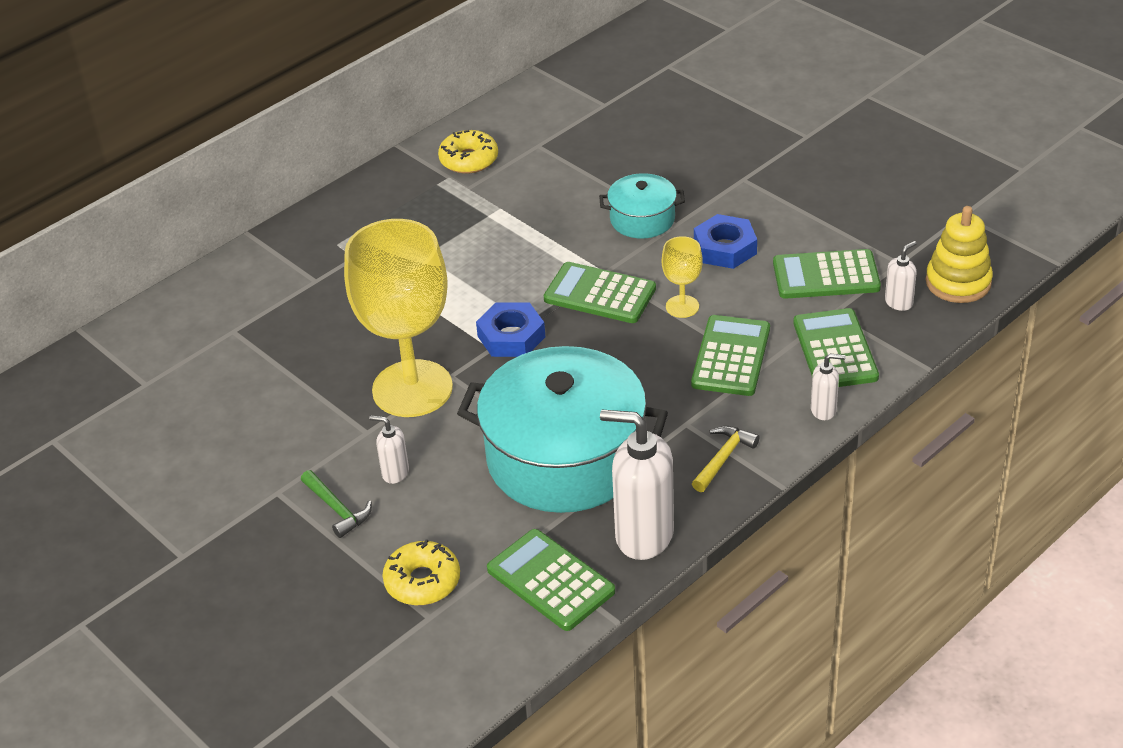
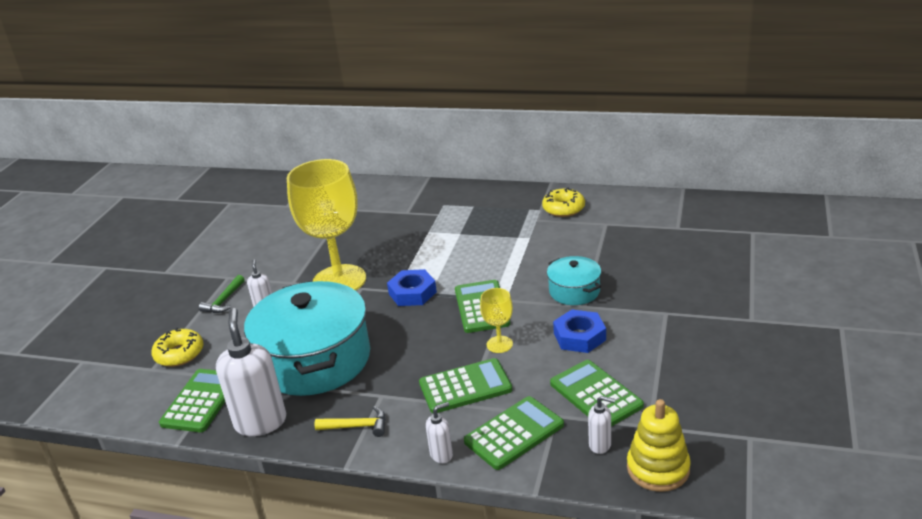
camera: 60 degrees right, 10 degrees down
white soap dispenser [811,353,846,420] -> white soap dispenser turned 90 degrees counterclockwise [426,402,453,463]

